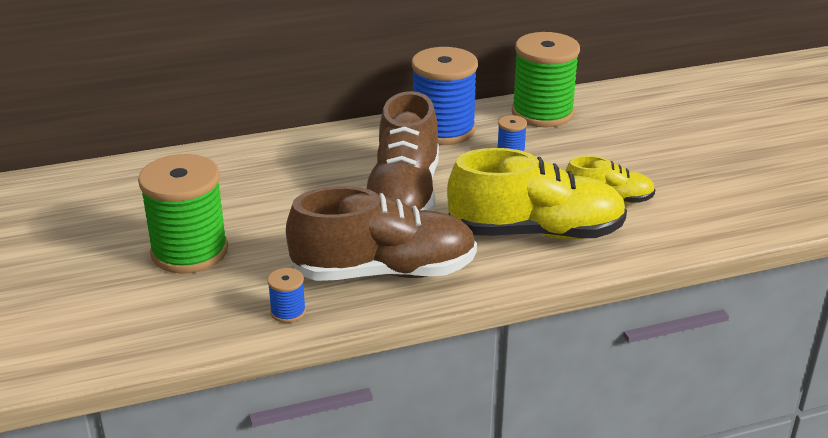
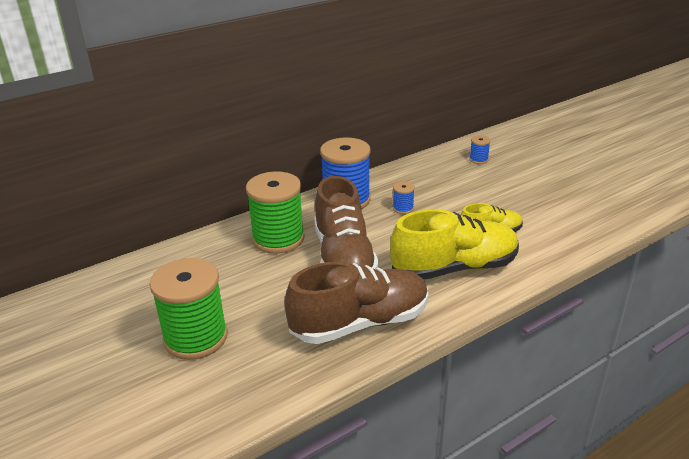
camera: 15 degrees left, 0 degrees up
blue spool [267,268,306,323] -> blue spool moved to [469,135,491,164]
green spool [512,32,580,128] -> green spool moved to [246,171,305,254]

